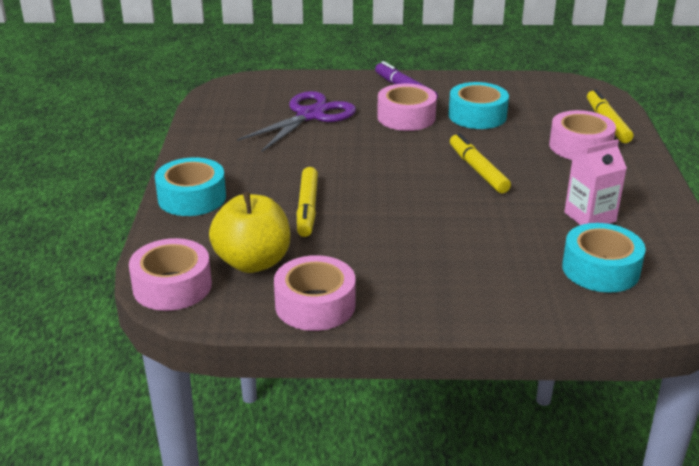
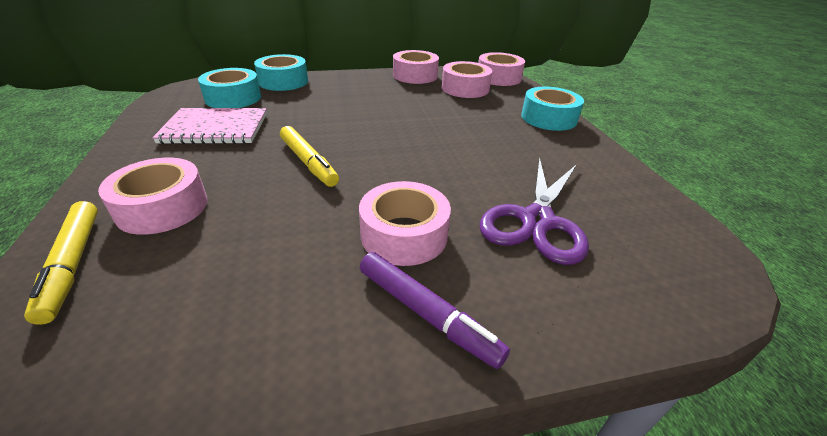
camera: 165 degrees right, 5 degrees up
yellow apple [209,192,290,273] -> pink tape [442,61,492,98]
yellow marker [297,167,318,237] -> none
turquoise tape [449,82,509,129] -> turquoise tape moved to [254,54,308,91]
pink carton [564,140,627,225] -> pink notebook [152,108,267,144]

